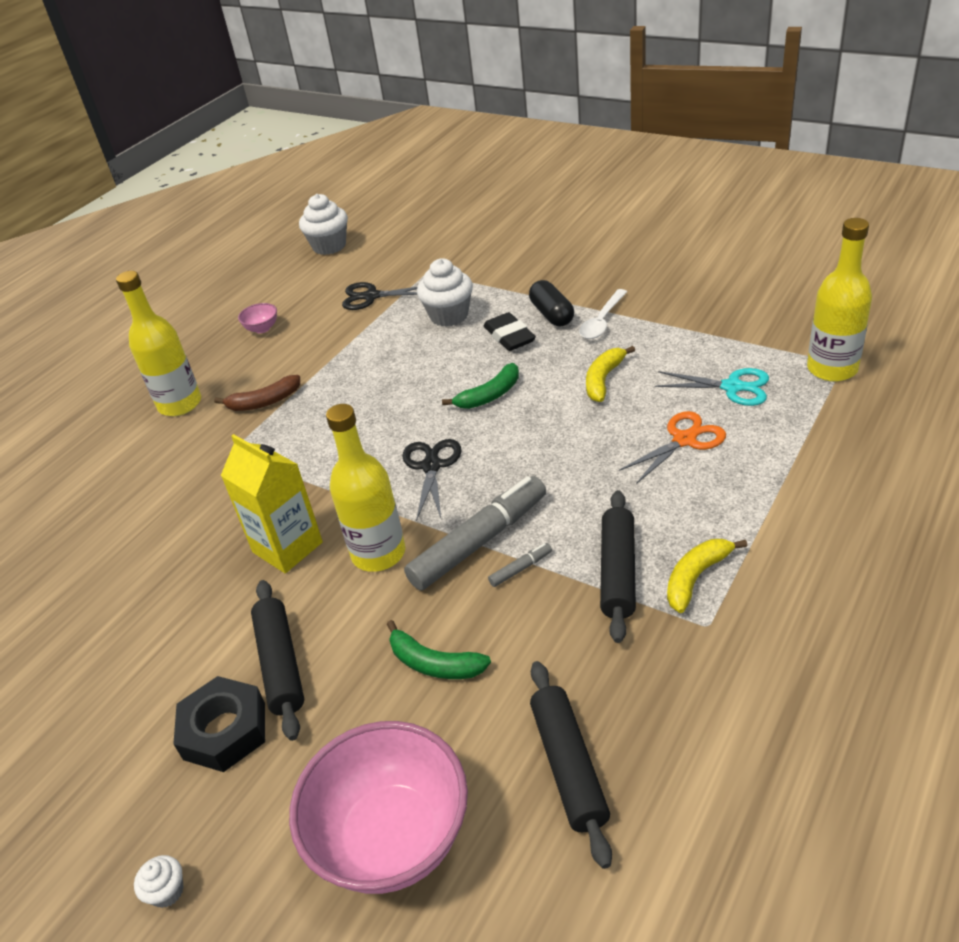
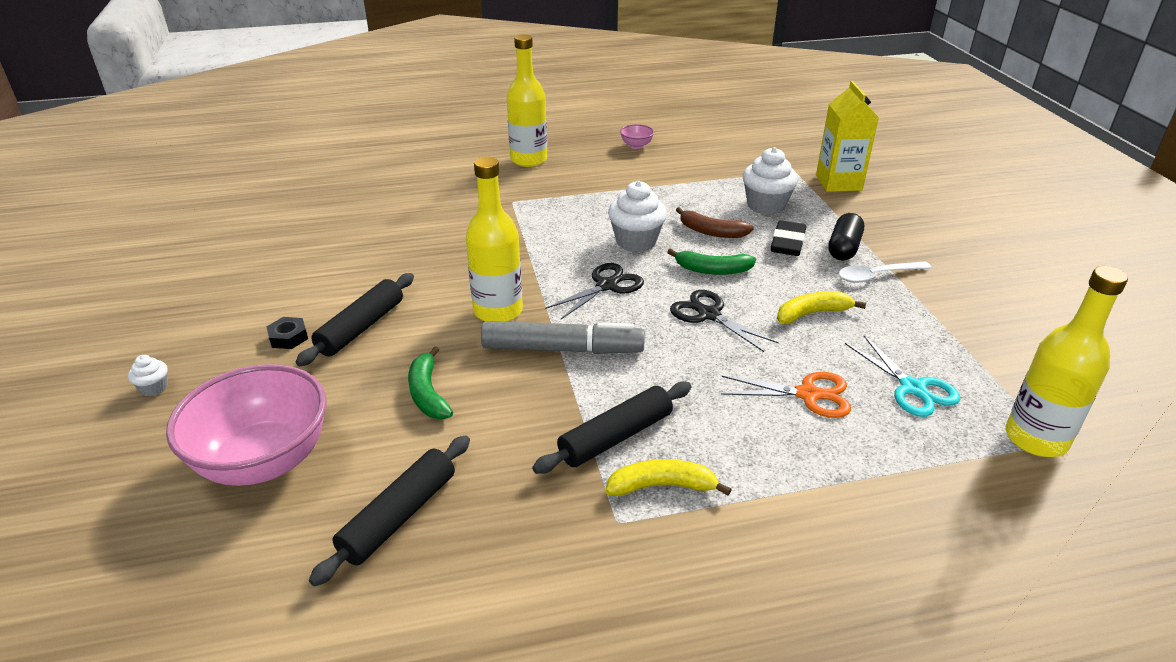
camera: 40 degrees right, 5 degrees down
black nut [173,676,265,772] -> black nut [266,317,308,349], size x0.54
brown banana [214,375,300,411] -> brown banana moved to [676,207,754,238]
yellow carton [221,434,323,573] -> yellow carton moved to [816,81,879,192]
white cupcake [299,194,348,255] -> white cupcake moved to [608,181,667,252]
black scissors [342,282,417,310] -> black scissors moved to [670,290,779,352]
grey marker [488,543,552,587] -> none

